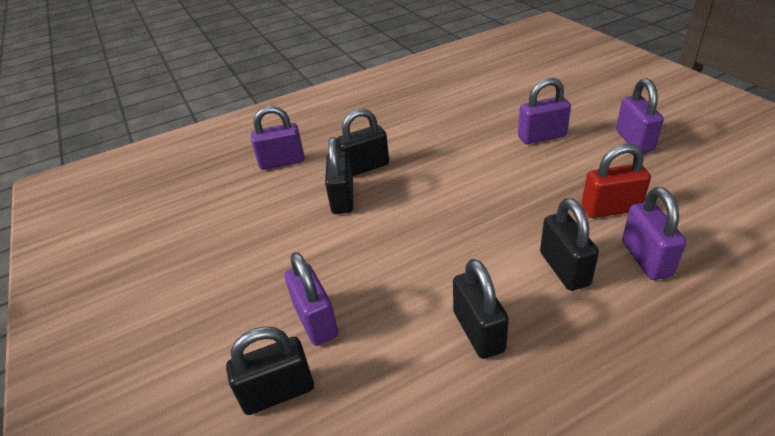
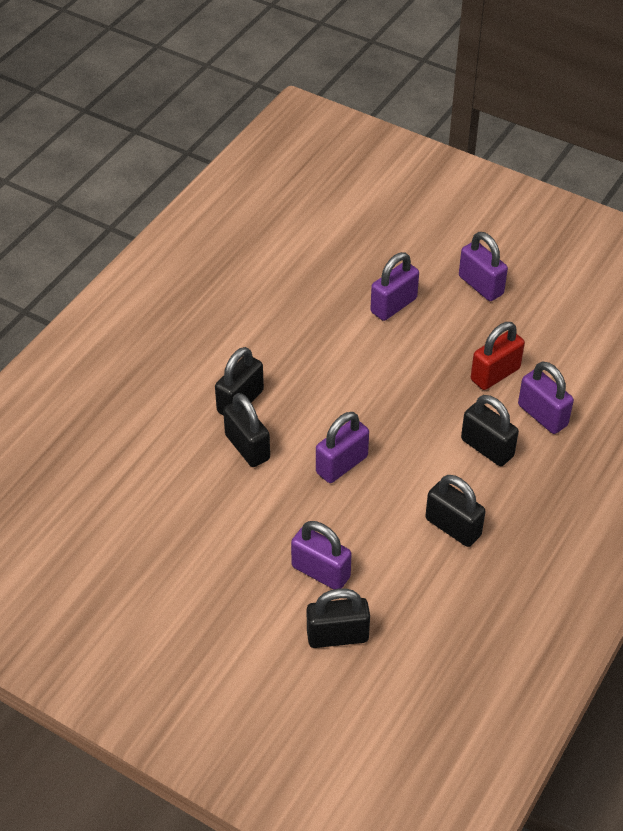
camera: 35 degrees left, 10 degrees up
black padlock [226,326,314,415] -> black padlock turned 45 degrees clockwise [307,589,370,648]
purple padlock [251,106,304,170] -> purple padlock moved to [316,412,369,483]

